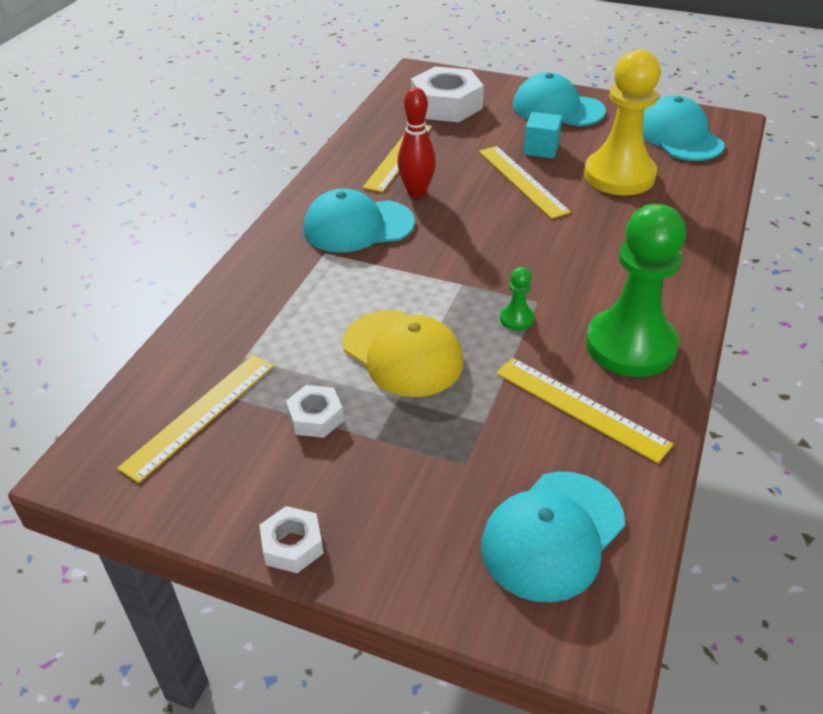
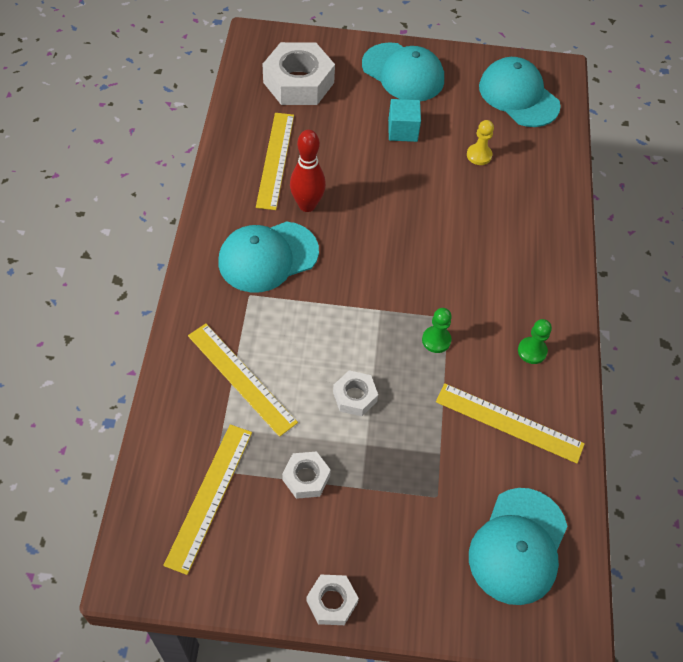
camera: 20 degrees left, 15 degrees up
yellow cap [342,310,464,397] -> white nut [333,370,378,416]
yellow ruler [479,146,571,219] -> yellow ruler moved to [188,323,298,437]
turquoise cap [513,73,606,126] -> turquoise cap turned 150 degrees counterclockwise [362,42,444,101]
yellow pawn [584,49,661,195] -> yellow pawn [467,120,494,165], size x0.40
green pawn [586,204,686,377] -> green pawn [518,319,552,364], size x0.40

